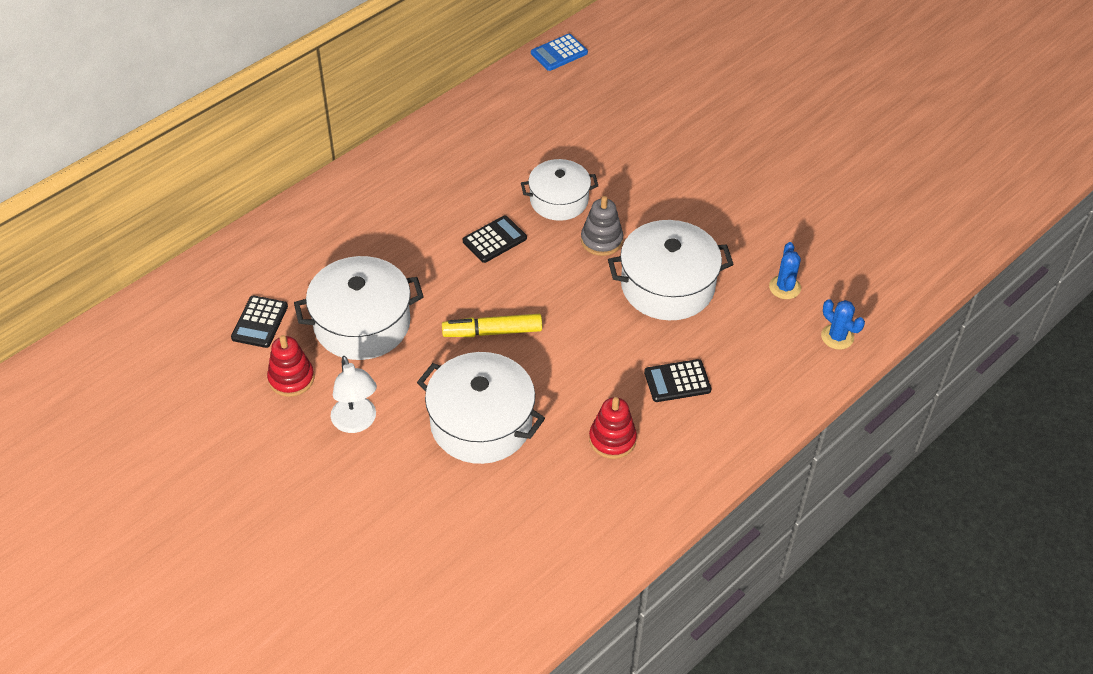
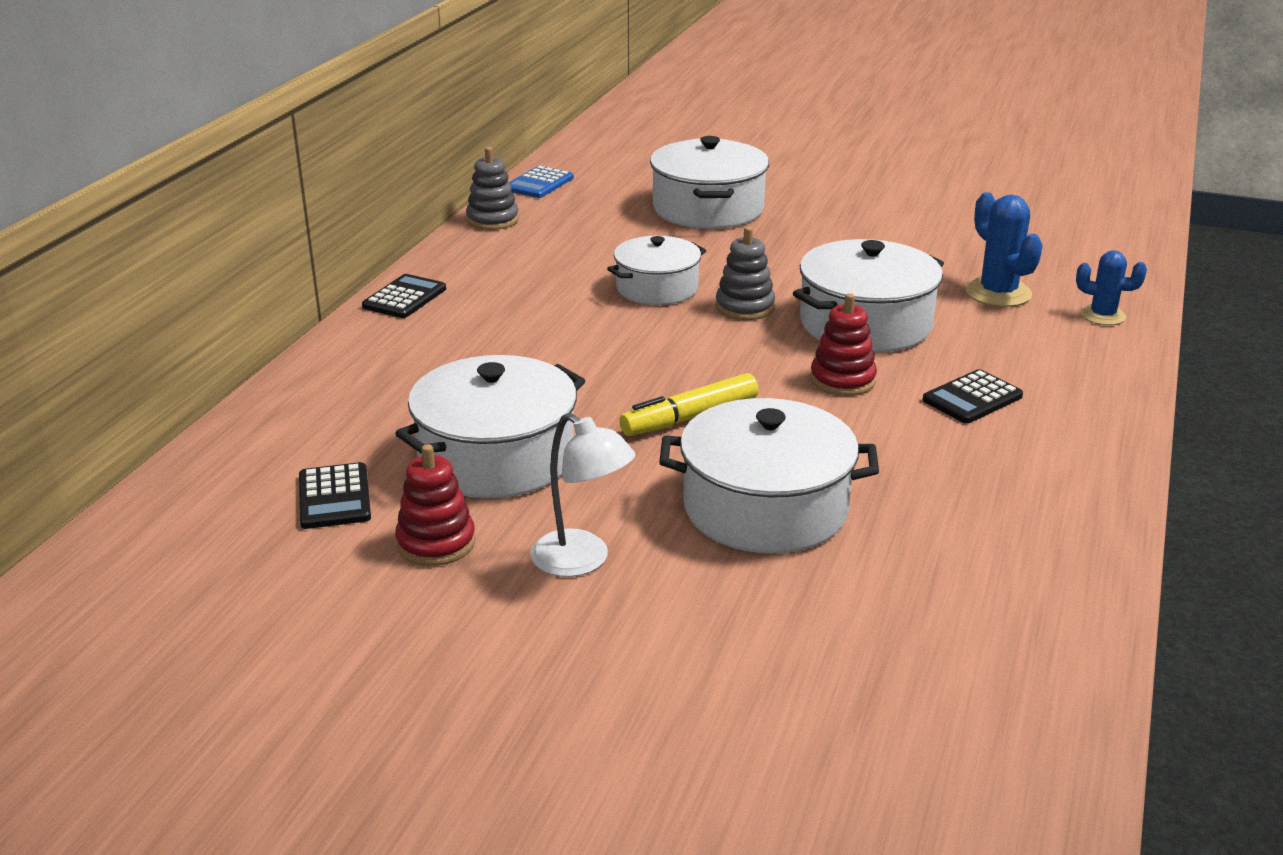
camera: 25 degrees left, 20 degrees down
black calculator [463,215,527,263] -> black calculator moved to [362,274,446,318]
red stacking toy [589,397,637,459] -> red stacking toy moved to [810,293,877,396]
blue cactus [769,242,801,299] -> blue cactus [965,192,1043,307], size x1.53
none -> grey stacking toy [466,147,519,230]
none -> white pot [650,136,769,229]

